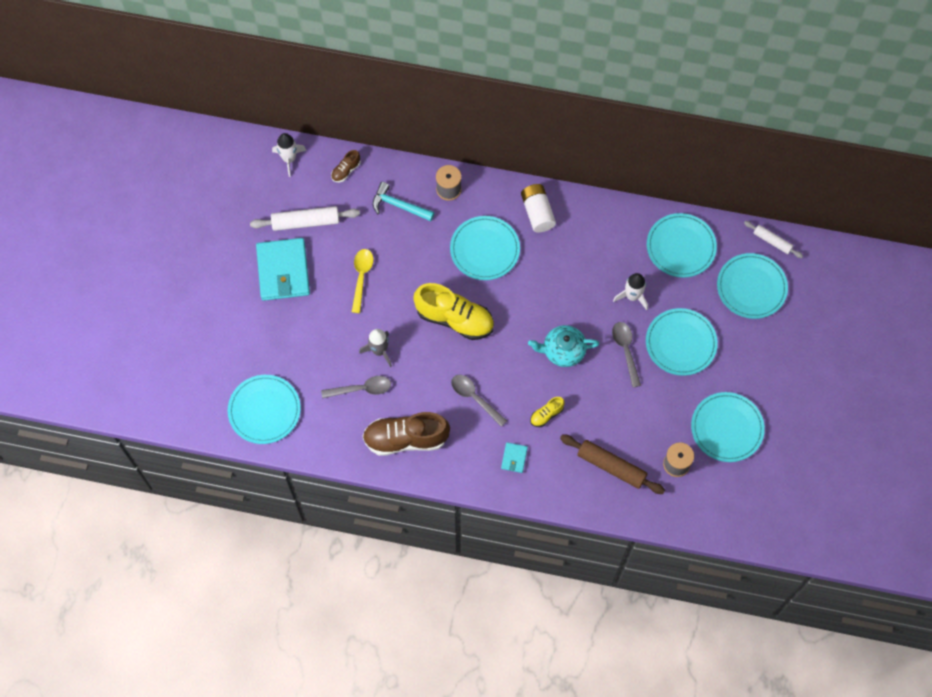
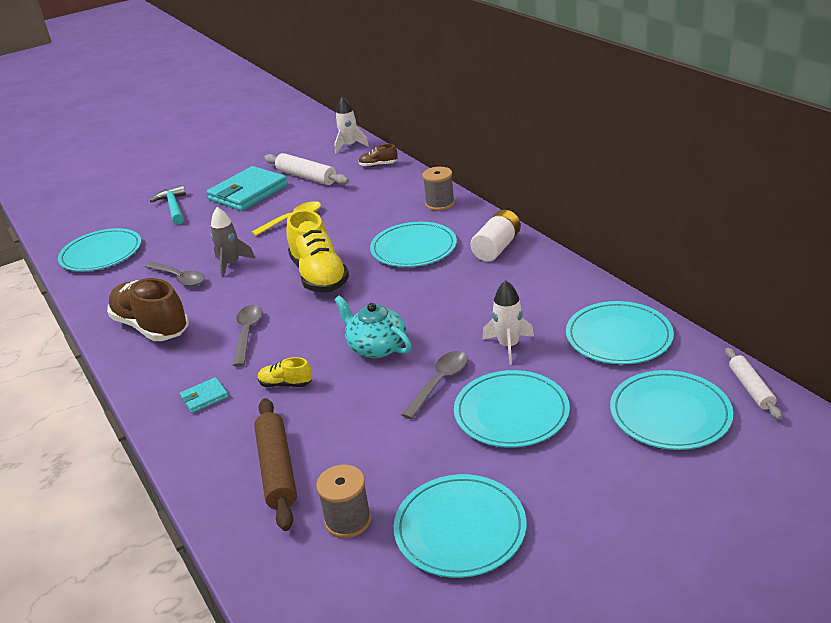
camera: 50 degrees right, 35 degrees down
turquoise hammer [373,182,435,221] -> turquoise hammer moved to [150,185,186,225]

